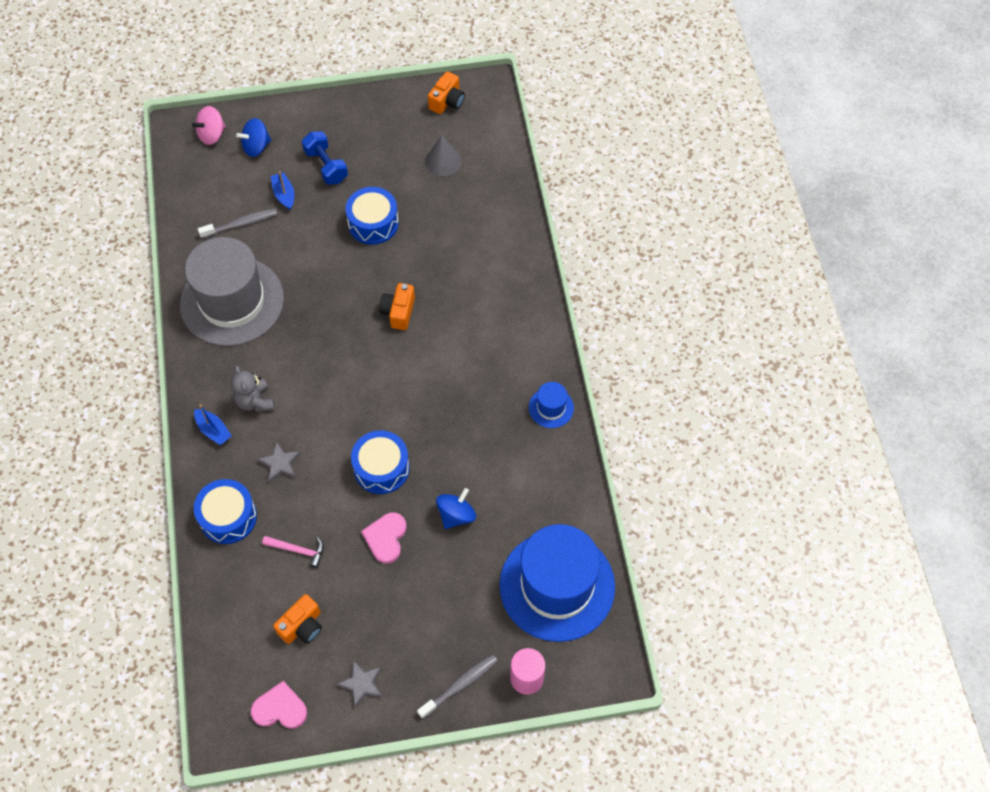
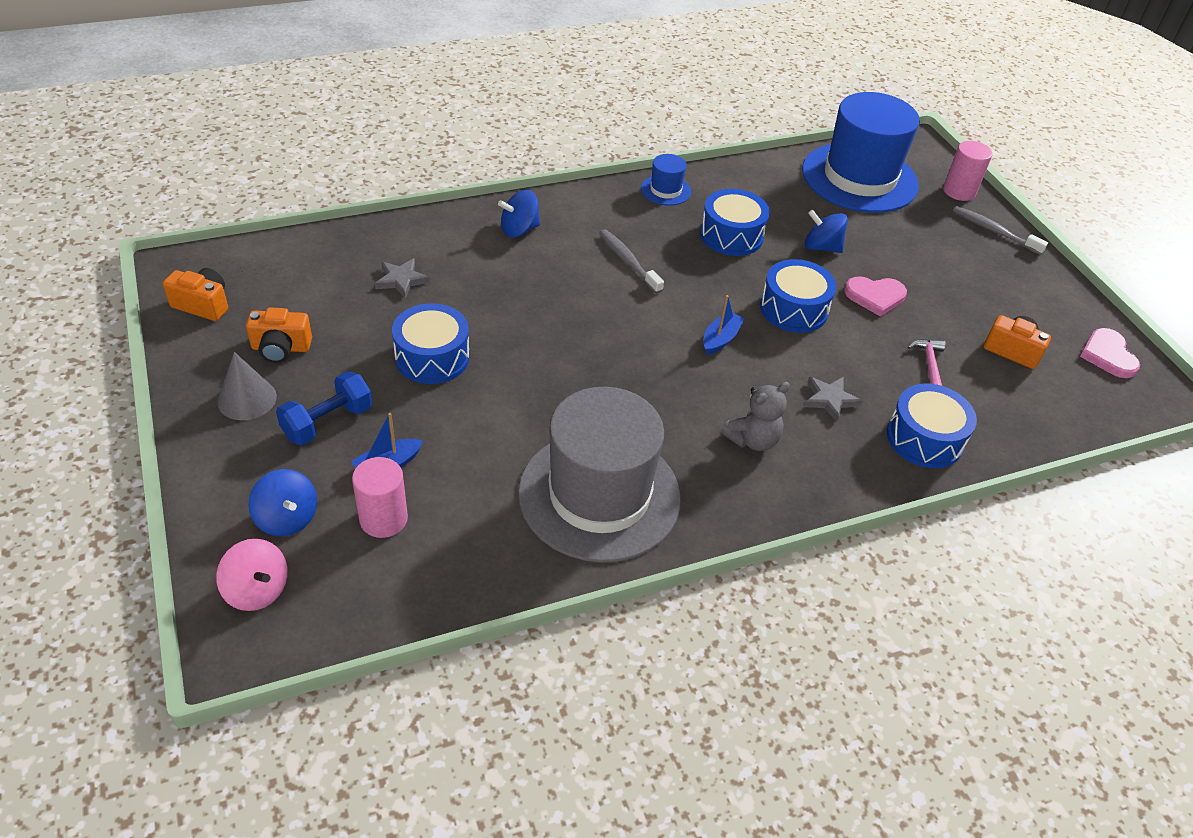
camera: 105 degrees left, 15 degrees down
blue boat [194,404,232,445] -> blue boat moved to [703,295,745,355]
grey toothbrush [198,208,277,238] -> grey toothbrush moved to [599,229,664,294]
grey star [336,660,382,708] -> grey star moved to [375,258,430,299]
orange camera [379,283,415,330] -> orange camera moved to [246,307,312,363]
grey cone [425,135,461,176] -> grey cone moved to [217,352,277,420]
none -> pink cylinder [352,457,408,538]
none -> blue spinning top [498,190,540,238]
none -> blue drum [700,189,770,256]

